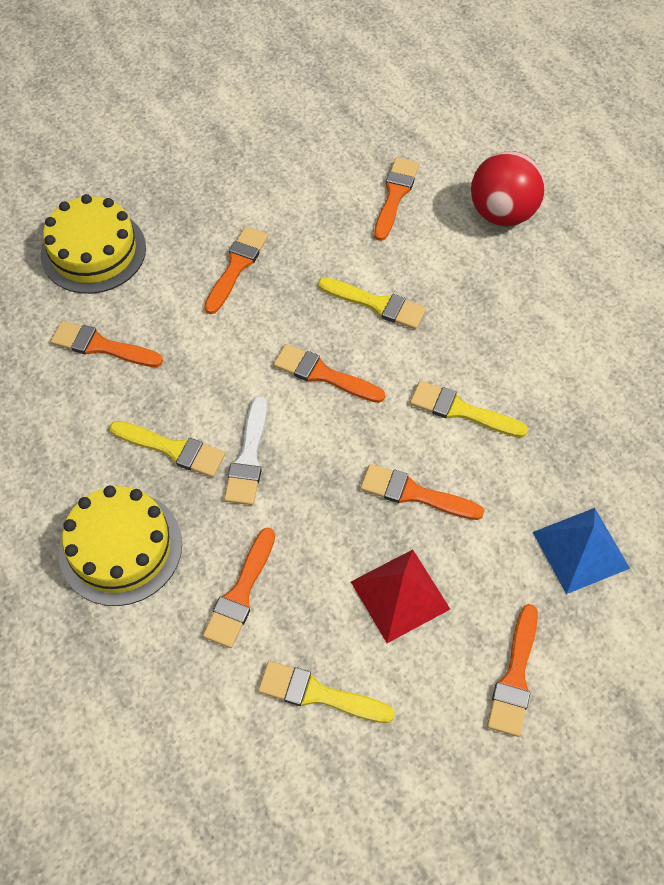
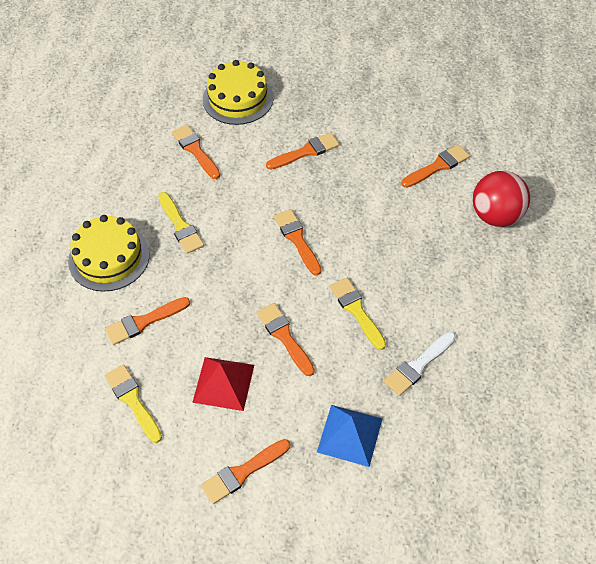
camera: 40 degrees right, 5 degrees down
white brush [224,396,267,505] -> white brush moved to [384,332,456,396]
yellow brush [318,277,426,329] -> none

